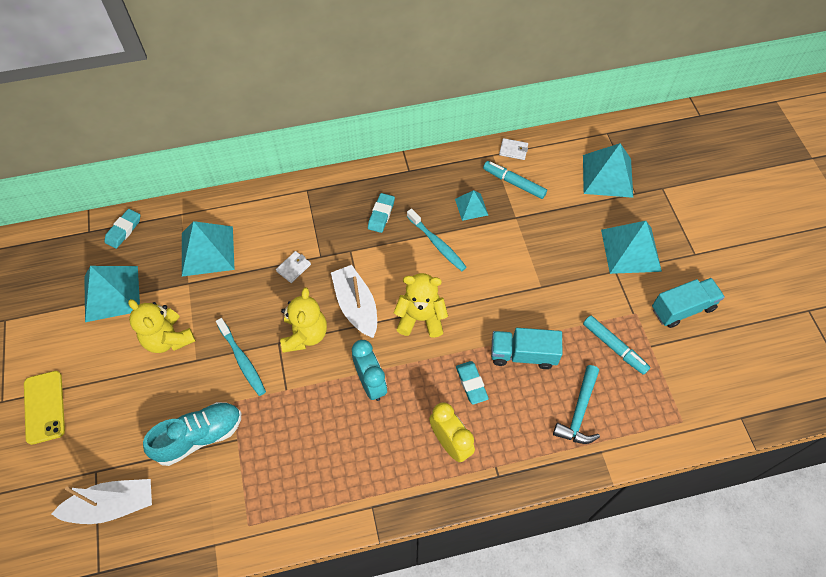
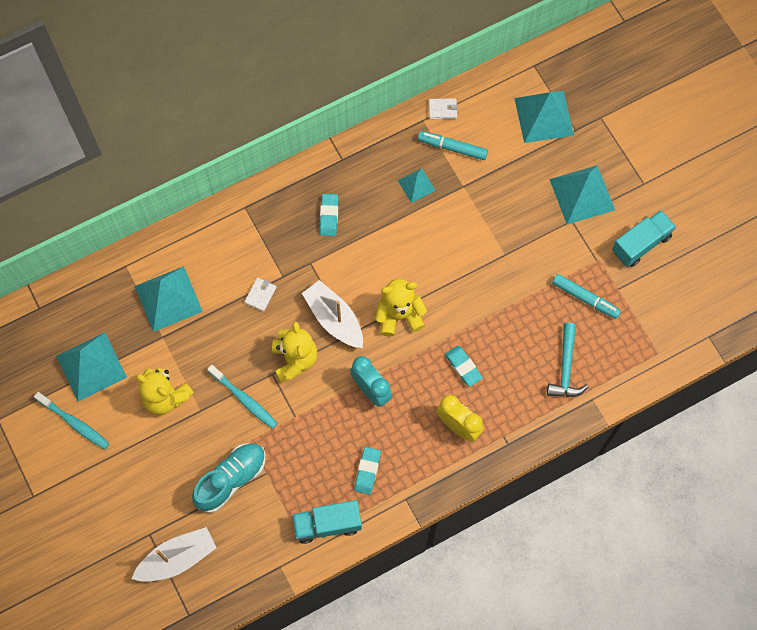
camera: 15 degrees left, 10 degrees up
yellow phone [24,371,65,445] -> none
turquoise eraser [104,209,140,249] -> turquoise eraser moved to [354,447,381,495]
turquoise toothbrush [407,209,467,271] -> turquoise toothbrush moved to [34,392,109,449]
turquoise truck [491,328,563,369] -> turquoise truck moved to [292,500,362,544]

